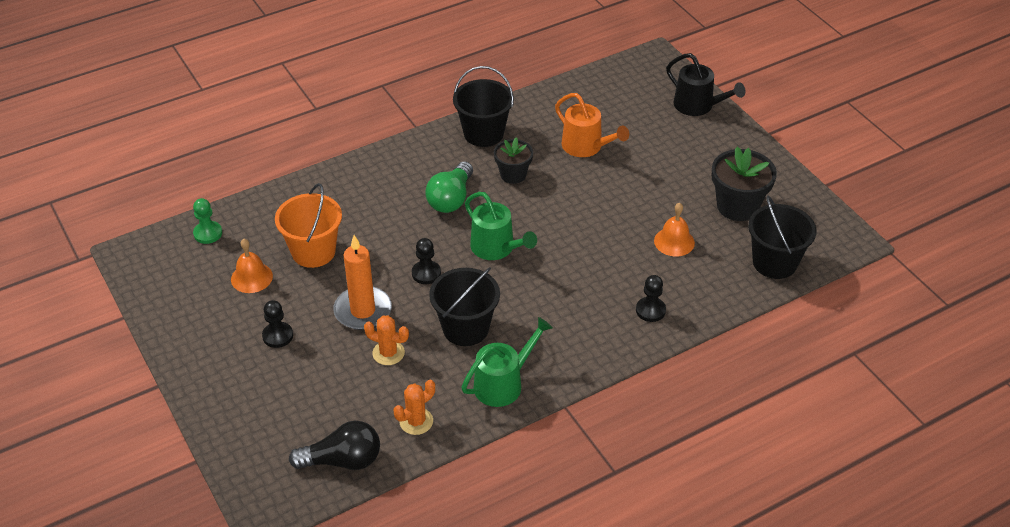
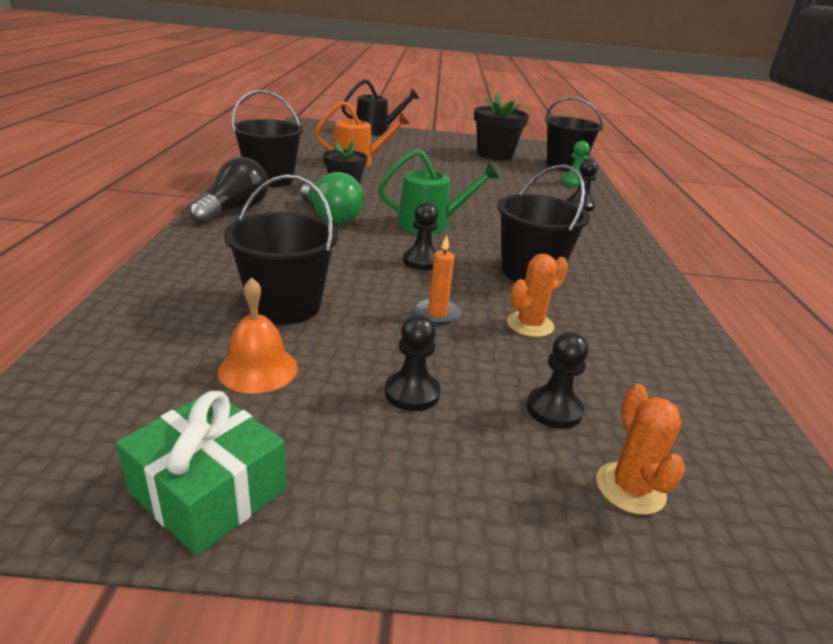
camera: 60 degrees left, 15 degrees down
green pawn [193,198,222,244] -> green pawn moved to [561,141,590,188]
orange bucket [275,183,342,268] -> black bucket [224,174,338,325]
black light bulb [289,421,380,470] -> black light bulb moved to [189,157,268,224]
orange candle [333,235,392,330] -> orange candle [415,235,461,325], size x0.53
orange cactus [394,380,435,435] -> orange cactus moved to [597,384,685,515]
green watering can [461,317,553,407] -> none
orange bell [654,203,695,257] -> none
none -> green gift [116,391,287,556]
none -> black pawn [526,332,588,429]

